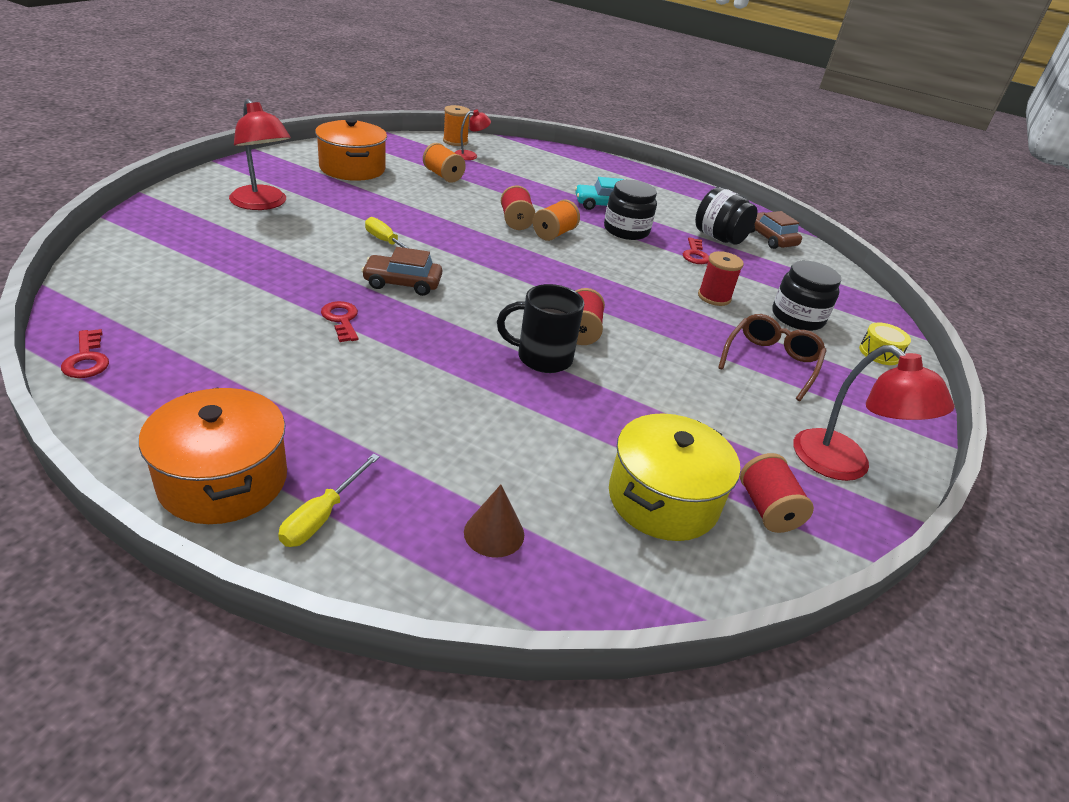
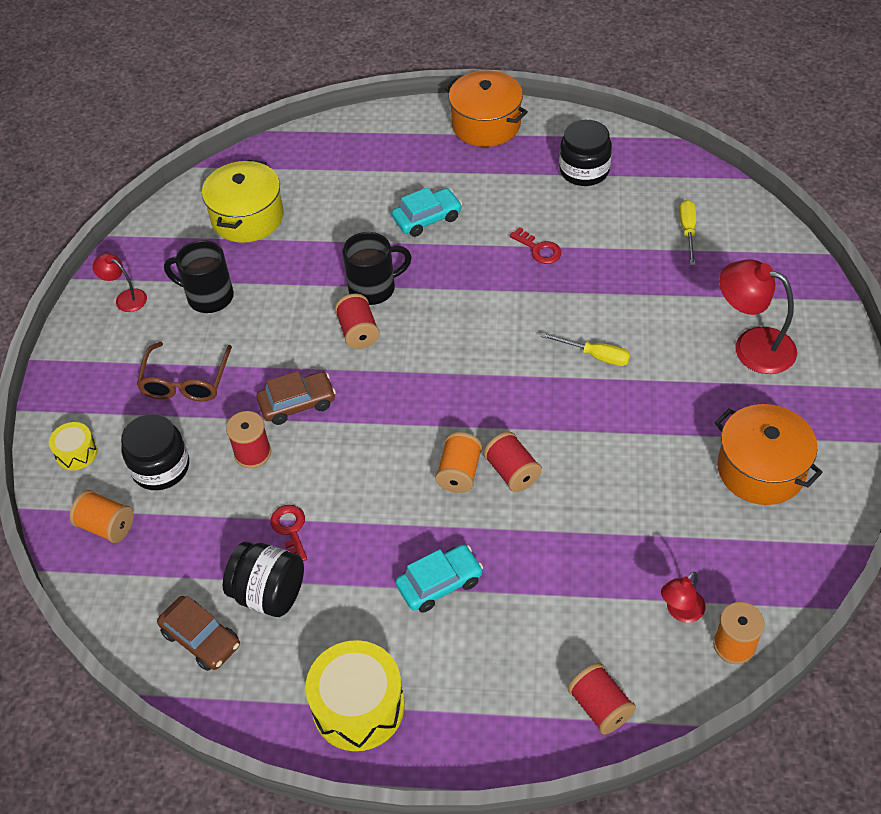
camera: 165 degrees right, 15 degrees up
red key [61,329,109,378] -> none
yellow screwdriver [278,454,380,547] -> yellow screwdriver moved to [680,200,696,265]
brown car [361,247,442,296] -> brown car moved to [257,371,336,425]
orange spool [423,143,466,183] -> orange spool moved to [69,490,134,543]
brown cone [464,485,524,558] -> none
black jar [604,180,657,240] -> black jar moved to [559,120,612,186]
red spool [740,453,814,533] -> red spool moved to [568,663,636,735]
red lamp [794,345,955,481] -> red lamp [93,253,147,312], size x0.55
none -> black mug [164,240,234,313]
none -> yellow drum [306,640,405,751]
none -> turquoise car [392,187,462,237]

